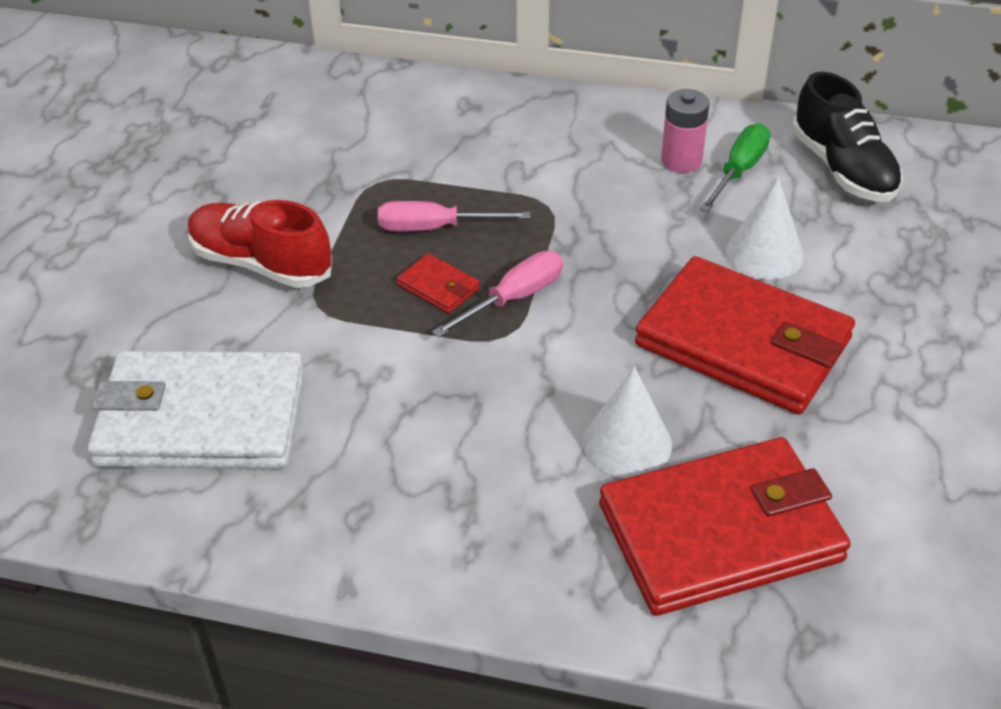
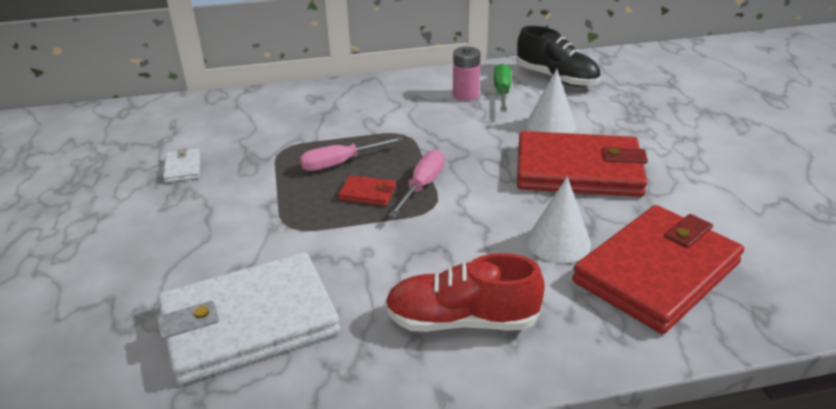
camera: 25 degrees left, 10 degrees down
red shoe [188,200,332,288] -> red shoe moved to [385,253,545,332]
none -> white wallet [163,148,200,183]

